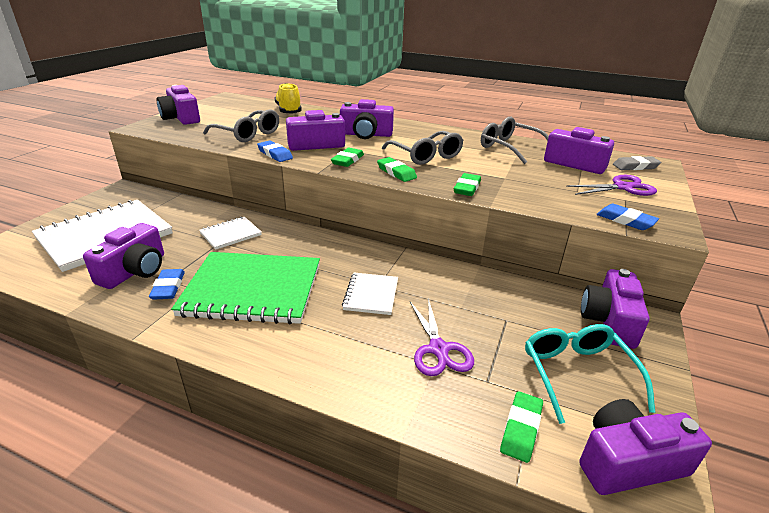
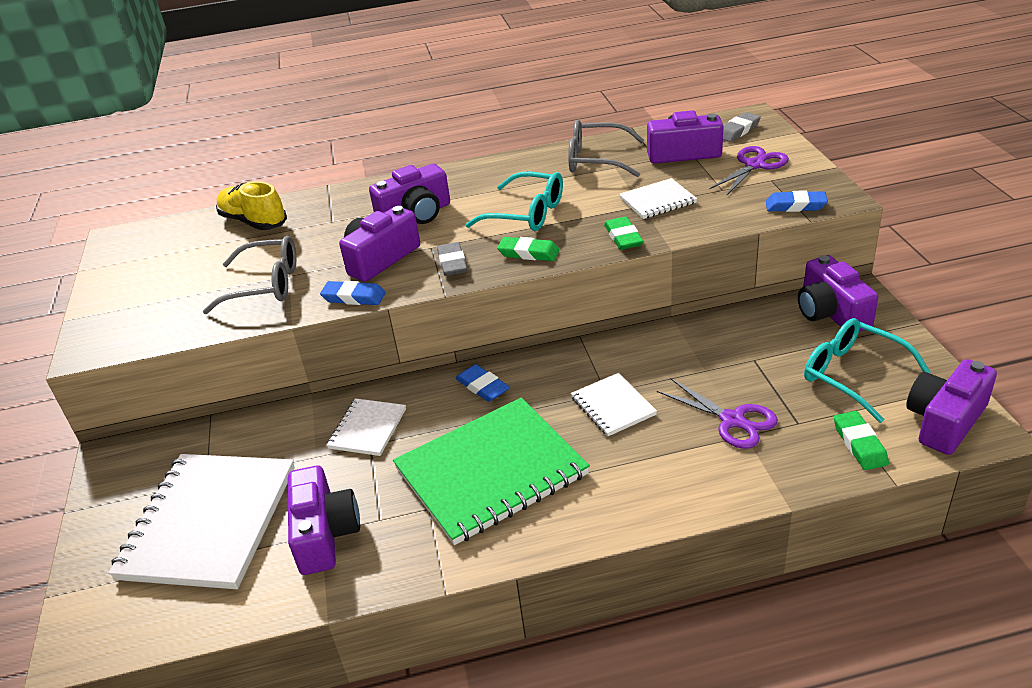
camera: 30 degrees left, 5 degrees up
blue eraser [149,269,185,300] -> blue eraser moved to [455,364,510,402]
purple camera [157,85,200,125] -> none
green eraser [331,148,364,167] -> grey eraser [437,242,467,276]
grey glasses [382,131,464,165] -> turquoise glasses [465,172,563,231]
none -> white notebook [619,178,697,219]

